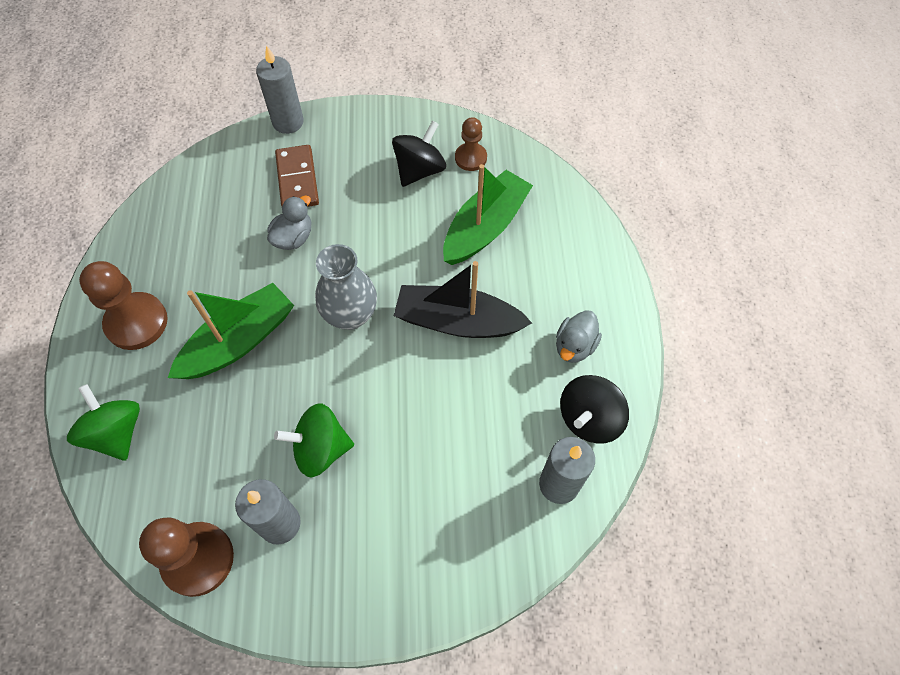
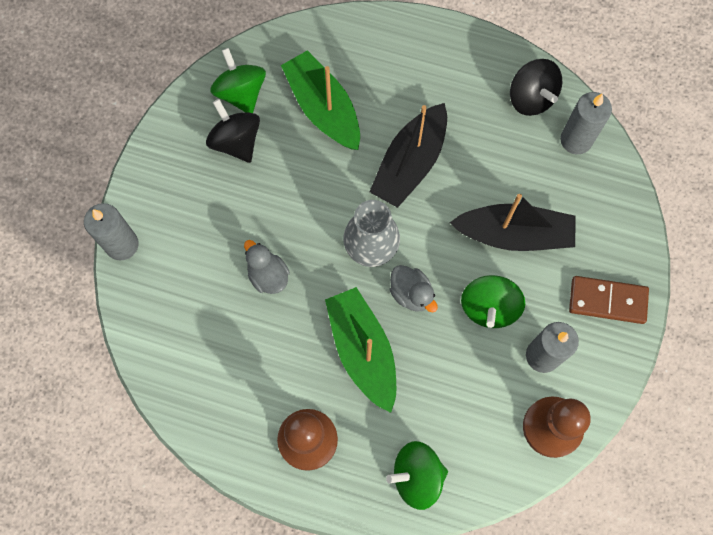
camera: 70 degrees left, 10 degrees up
brown domino [275,145,319,207] -> brown domino moved to [569,276,649,324]
brown pawn [455,117,487,171] -> green spinning top [210,48,266,113]
grey duck [556,310,602,363] -> grey duck moved to [390,265,438,313]
none -> black boat [449,194,575,251]

